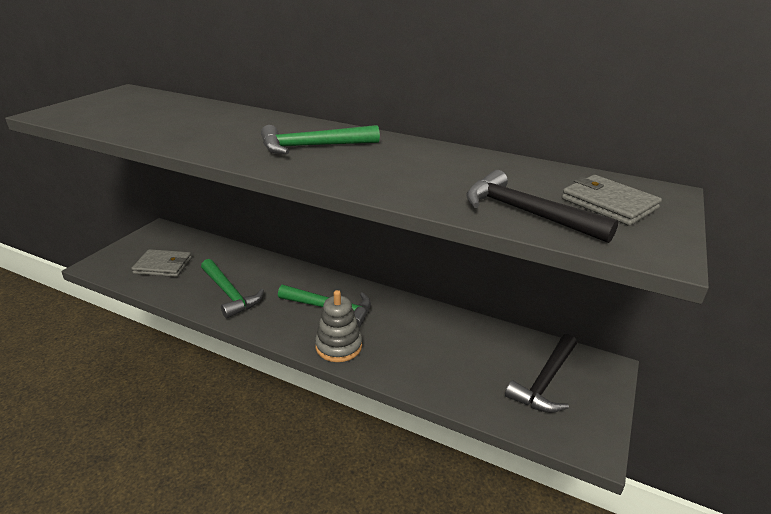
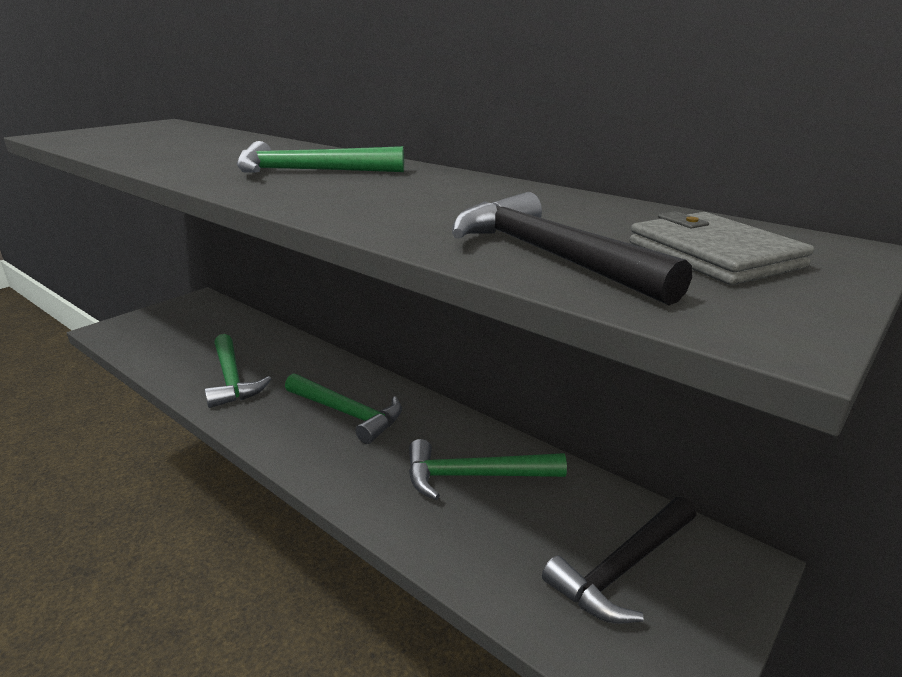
camera: 15 degrees right, 5 degrees down
grey wallet [131,249,192,277] -> none
grey stacking toy [315,290,362,362] -> none
none -> green hammer [409,439,567,500]

